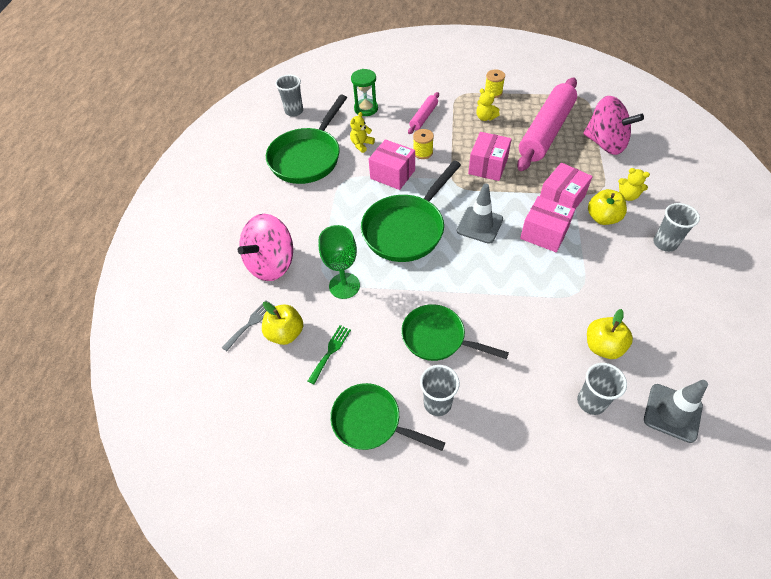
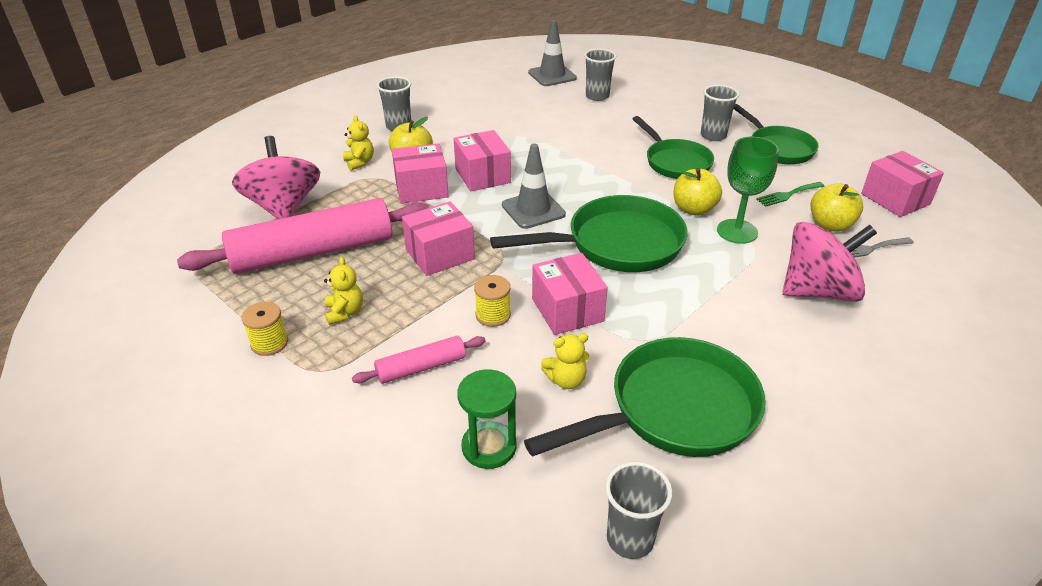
camera: 145 degrees left, 15 degrees down
yellow apple [587,309,633,359] -> yellow apple moved to [674,168,722,216]
none -> pink box [861,151,944,217]

